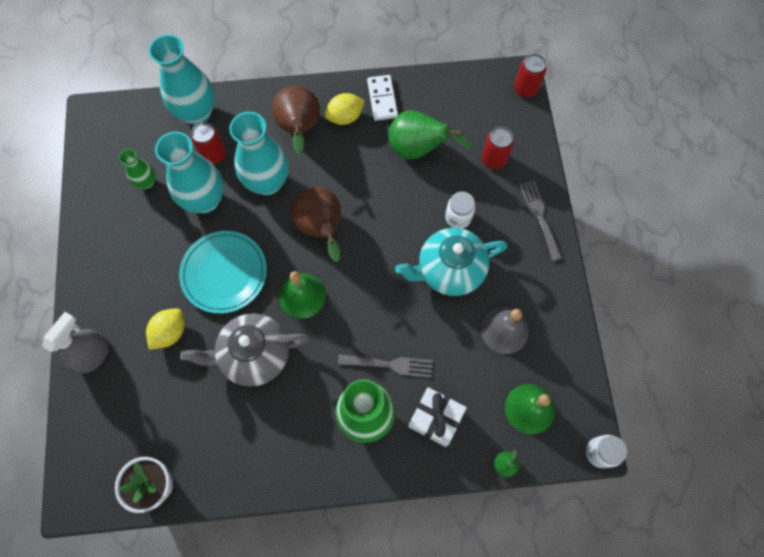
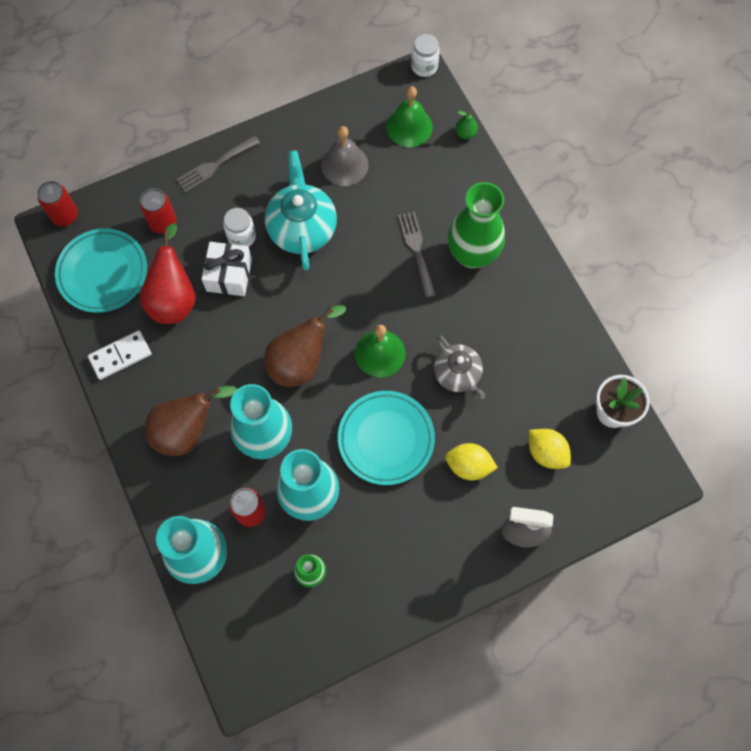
camera: 110 degrees left, 0 degrees up
grey teapot [180,313,309,387] -> grey teapot [434,335,485,399], size x0.65
yellow lemon [325,93,365,125] -> yellow lemon moved to [529,429,571,469]
green pear [388,110,473,160] -> red pear [140,223,196,324]
turquoise teapot [395,228,507,296] -> turquoise teapot turned 150 degrees counterclockwise [265,151,337,271]
white gift [408,387,467,447] -> white gift moved to [201,242,252,296]
none -> turquoise plate [55,228,147,313]

